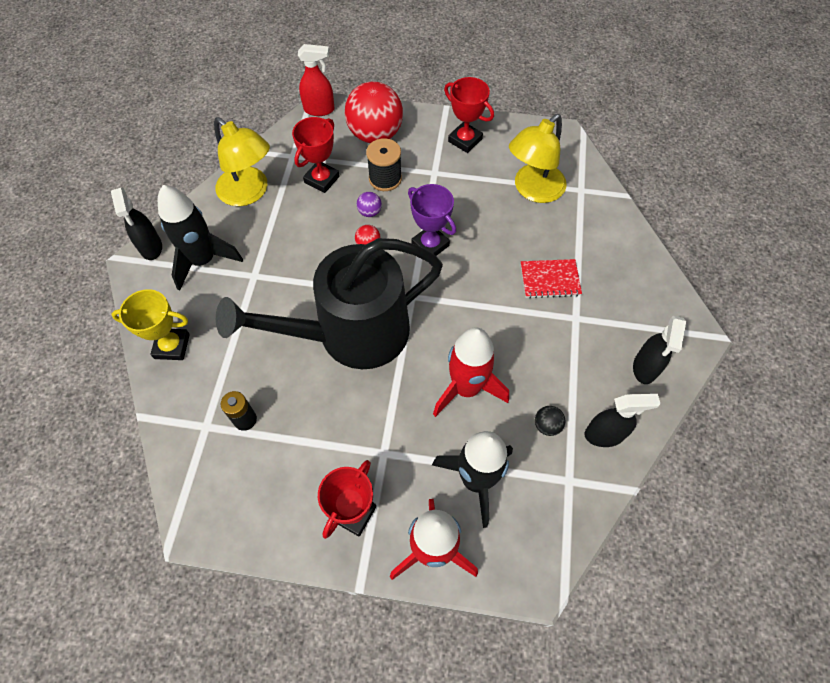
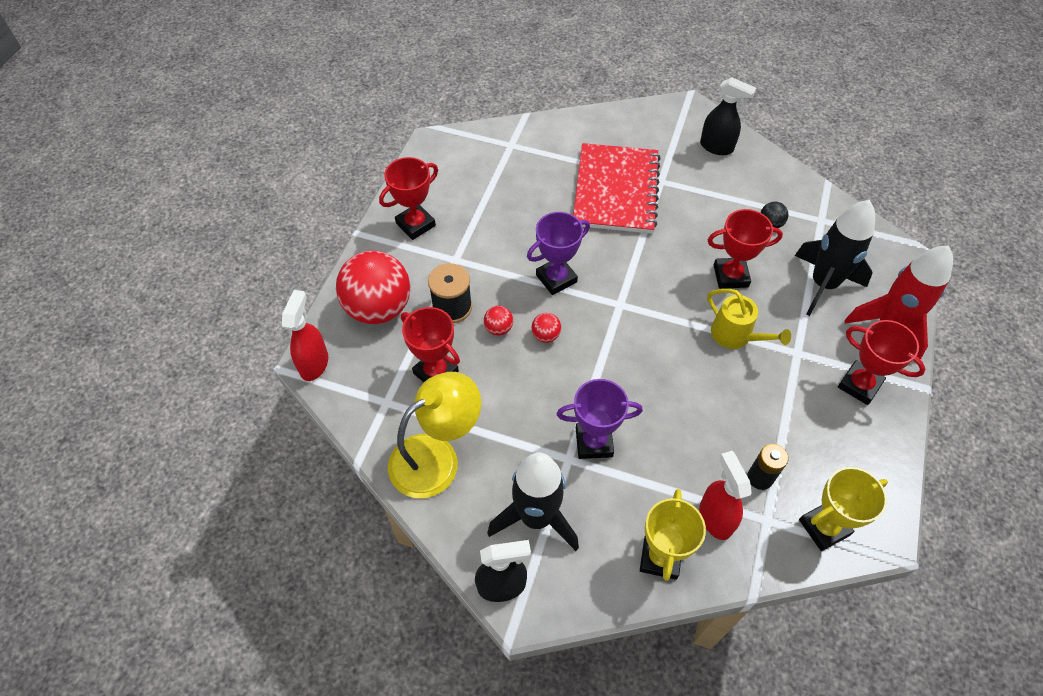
camera: 80 degrees left, 5 degrees down
black watering can [216,238,443,369] -> none
purple ball [357,192,382,217] -> red ball [484,306,513,336]
red rocket [433,327,509,417] -> red trophy [708,209,783,289]
yellow lamp [509,114,567,203] -> none
red notebook [521,259,582,298] -> red notebook [573,143,661,234], size x1.92
black spray bottle [585,394,660,447] -> none
none -> purple trophy [557,379,643,459]
none -> red spray bottle [699,451,752,540]
none -> yellow watering can [707,289,791,349]
none -> yellow trophy [799,467,888,551]

